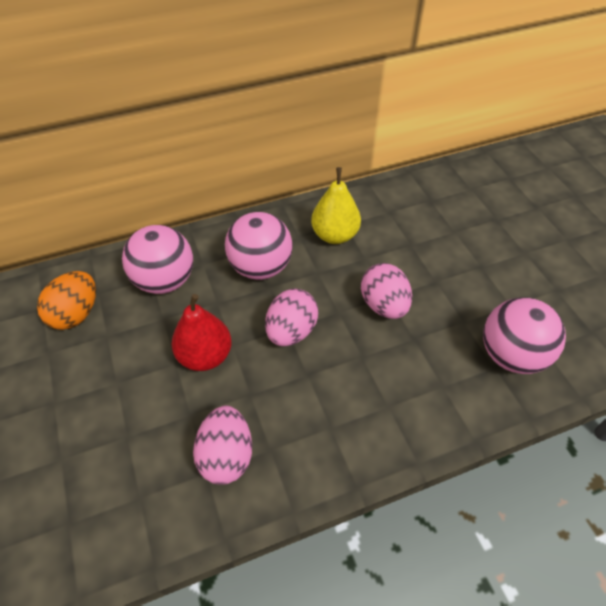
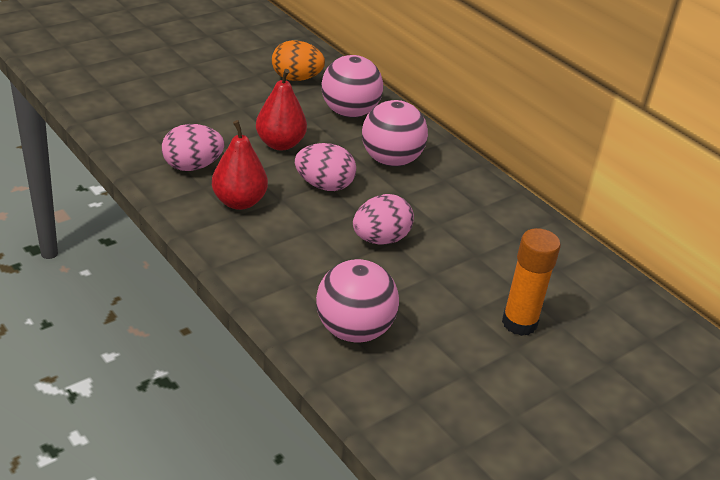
camera: 70 degrees right, 15 degrees down
yellow pear [311,167,361,244] -> none
none -> red pear [212,120,268,210]
none -> orange glue stick [502,228,561,336]

